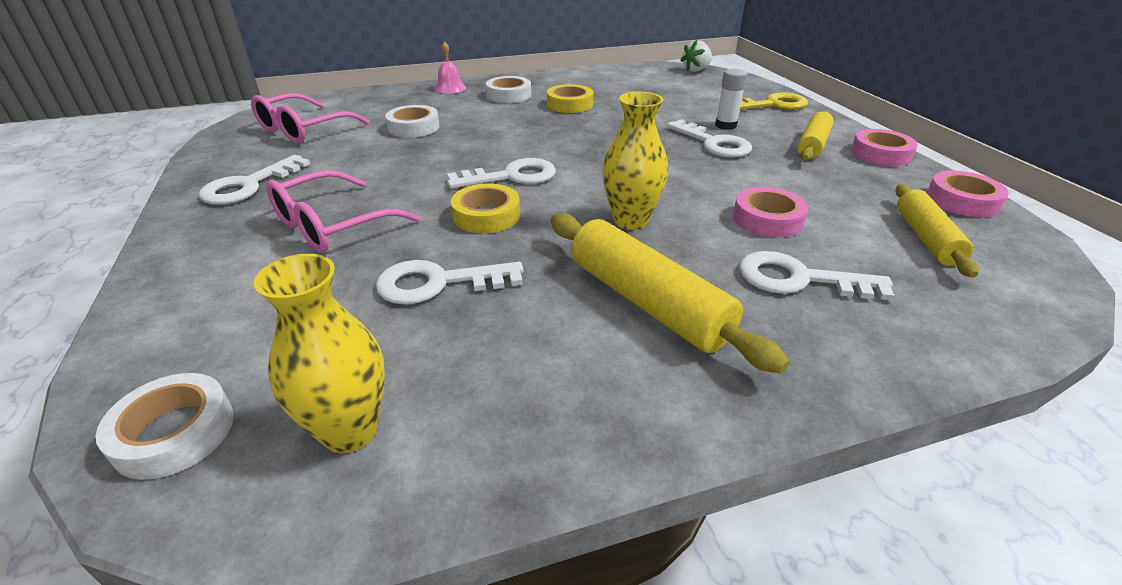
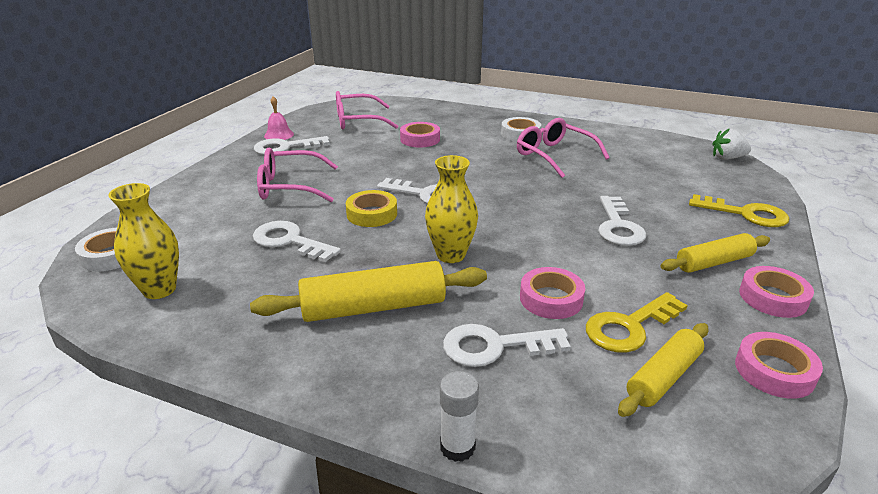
camera: 40 degrees right, 5 degrees down
white tape [385,105,440,138] -> pink tape [400,122,440,147]
pink bell [434,41,466,94] -> pink bell moved to [264,96,294,140]
yellow tape [547,84,594,113] -> pink glasses [517,118,610,178]
yellow rolling pin [551,213,789,374] -> yellow rolling pin turned 75 degrees clockwise [250,261,487,322]
white glue stick [715,69,747,130] -> white glue stick moved to [440,371,479,462]
white key [739,251,895,301] -> white key turned 60 degrees counterclockwise [443,324,571,367]
none -> yellow key [586,292,688,353]

